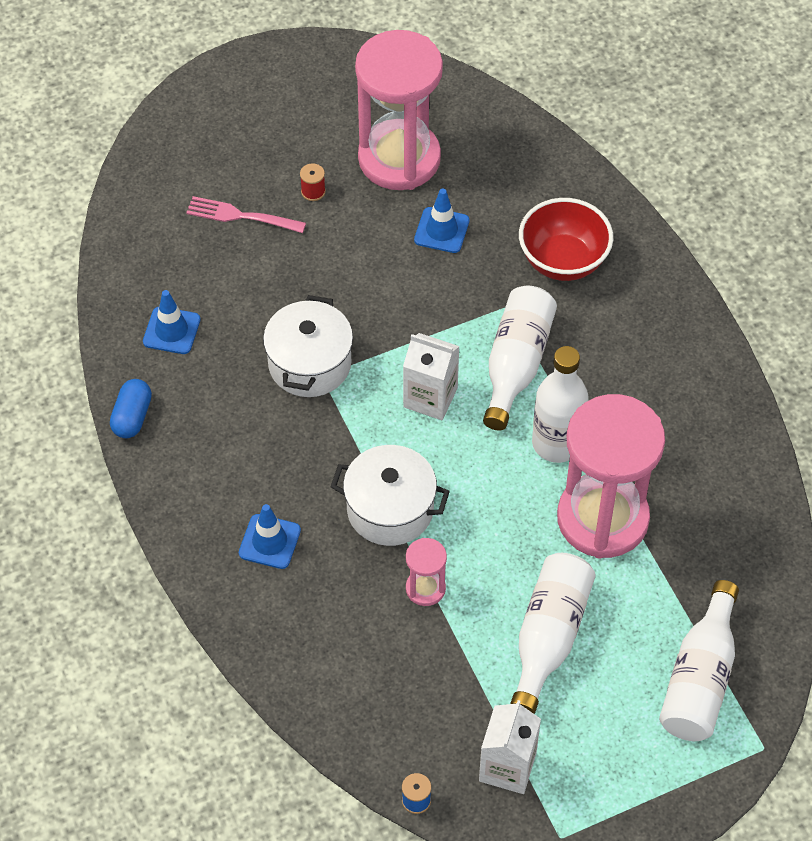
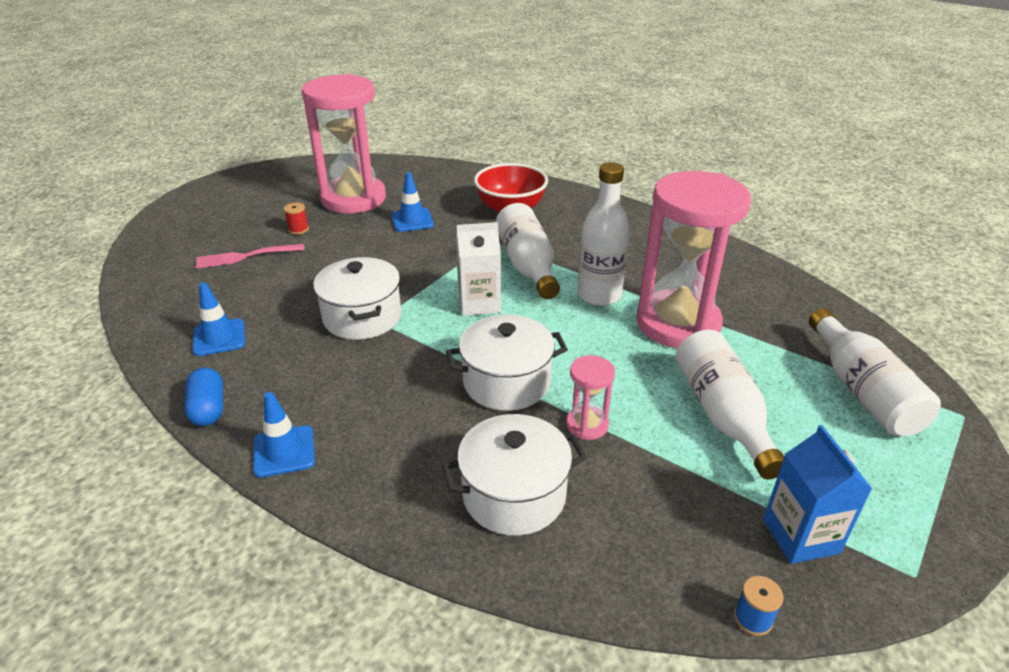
camera: 30 degrees left, 20 degrees down
blue traffic cone [239,504,301,569] -> blue traffic cone moved to [253,392,315,478]
white carton [479,700,541,794] -> blue carton [763,425,872,564]
none -> white pot [442,414,587,536]

